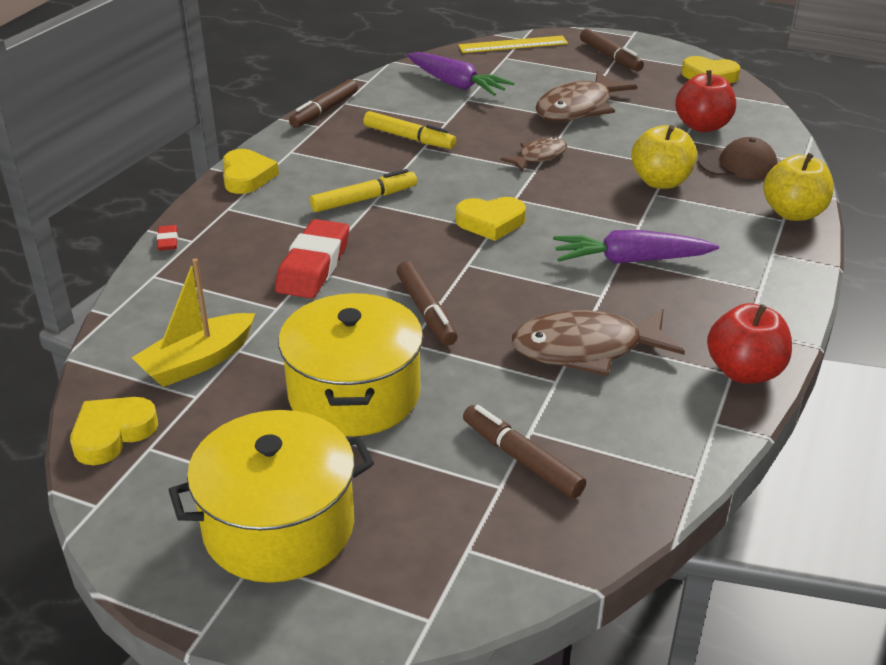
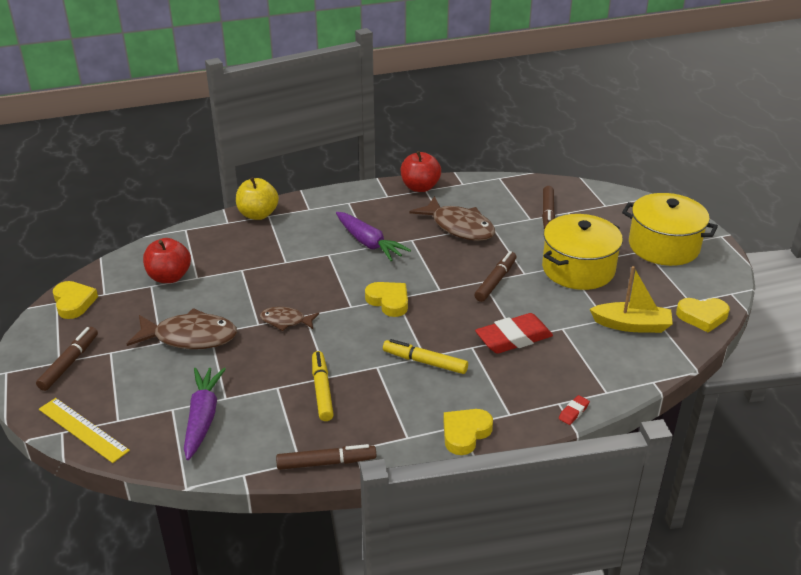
camera: 130 degrees left, 0 degrees up
yellow apple [631,125,697,189] -> none
brown cap [698,137,778,179] -> none

